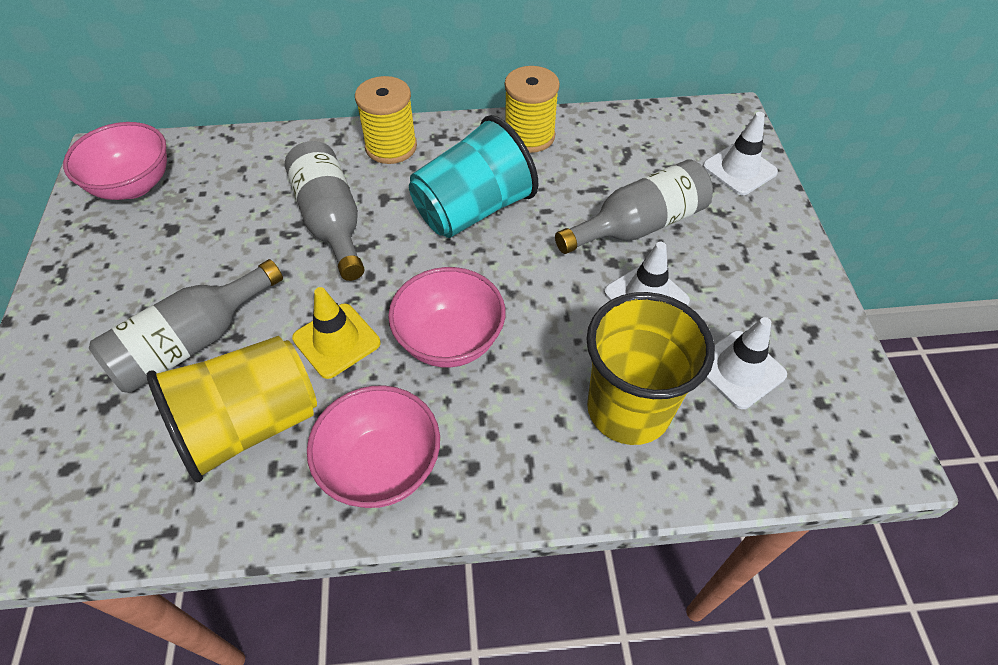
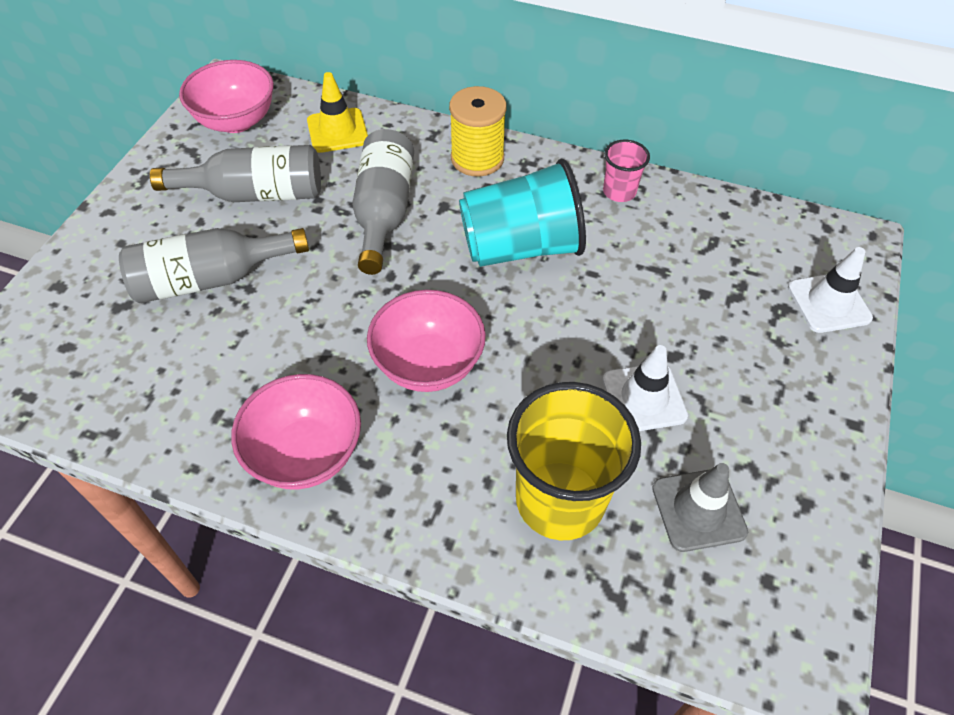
camera: 25 degrees right, 0 degrees up
yellow cup [146,336,317,483] -> none
yellow traffic cone [292,287,380,379] -> yellow traffic cone moved to [307,72,368,153]
yellow spool [505,66,560,153] -> pink cup [603,140,650,202]
grey bottle [555,160,713,254] -> grey bottle moved to [150,145,321,202]
white traffic cone [706,317,787,409] -> grey traffic cone [652,463,748,552]

